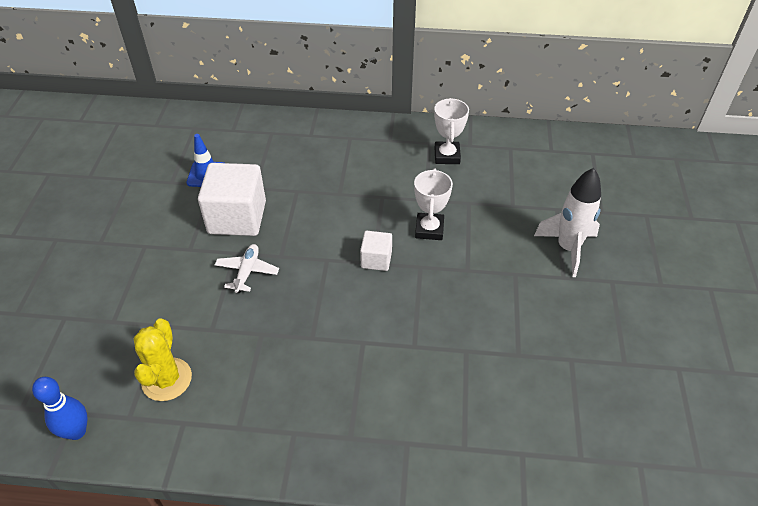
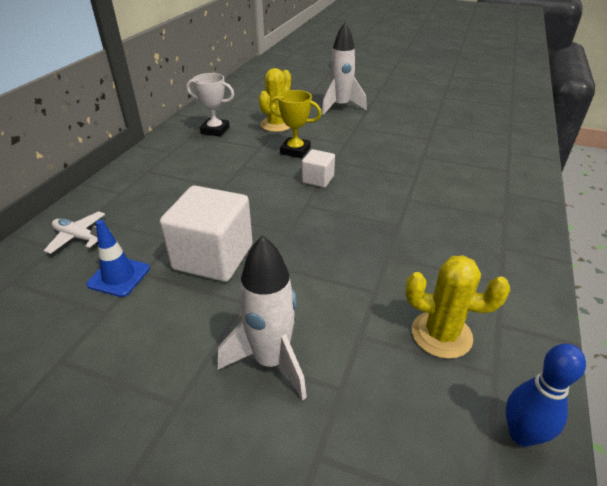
camera: 75 degrees left, 10 degrees down
white plane [215,244,279,293] -> white plane moved to [44,211,111,254]
white trophy [414,168,453,240] -> yellow trophy [269,90,322,158]
none -> white rocket [218,235,307,401]
none -> yellow cactus [259,68,291,132]

